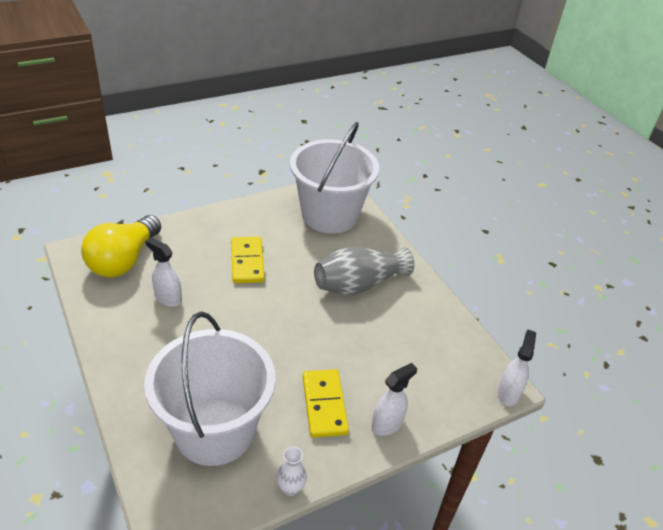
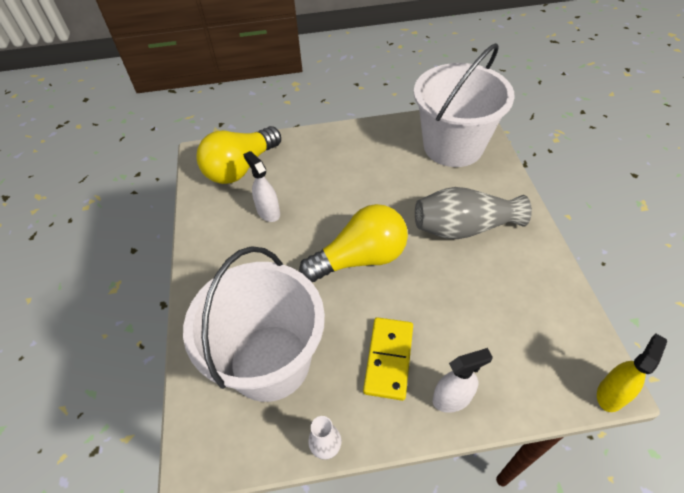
camera: 25 degrees right, 10 degrees up
yellow domino [231,237,265,283] -> none
white spray bottle [498,329,536,406] -> yellow spray bottle [597,333,667,412]
none -> yellow light bulb [299,204,408,282]

